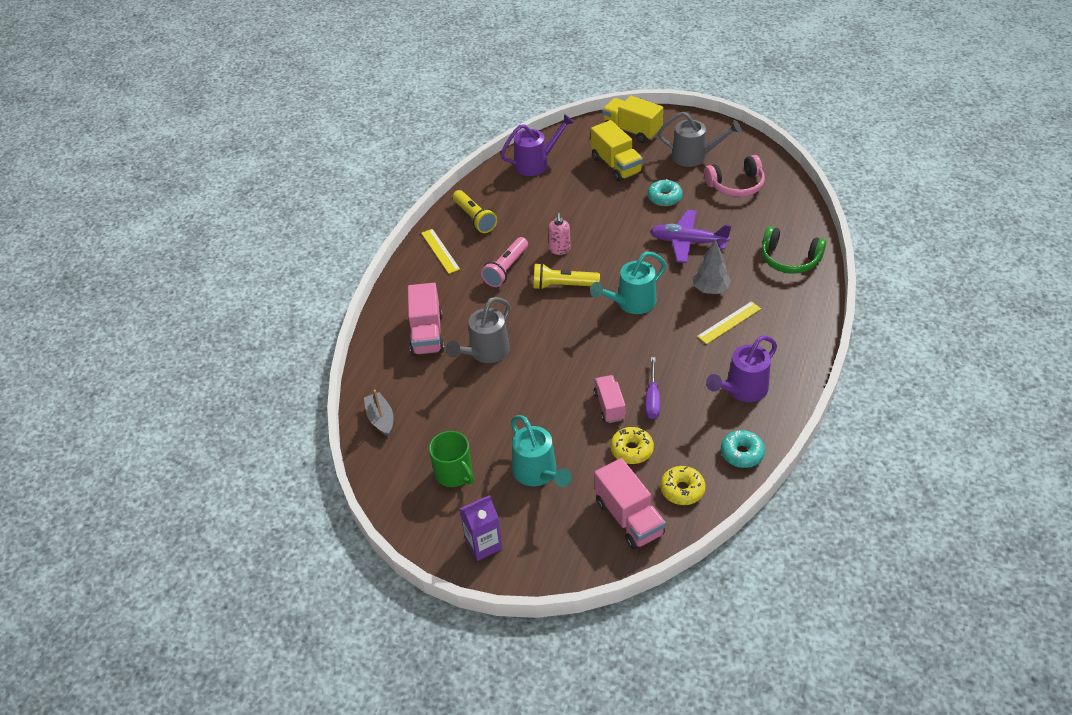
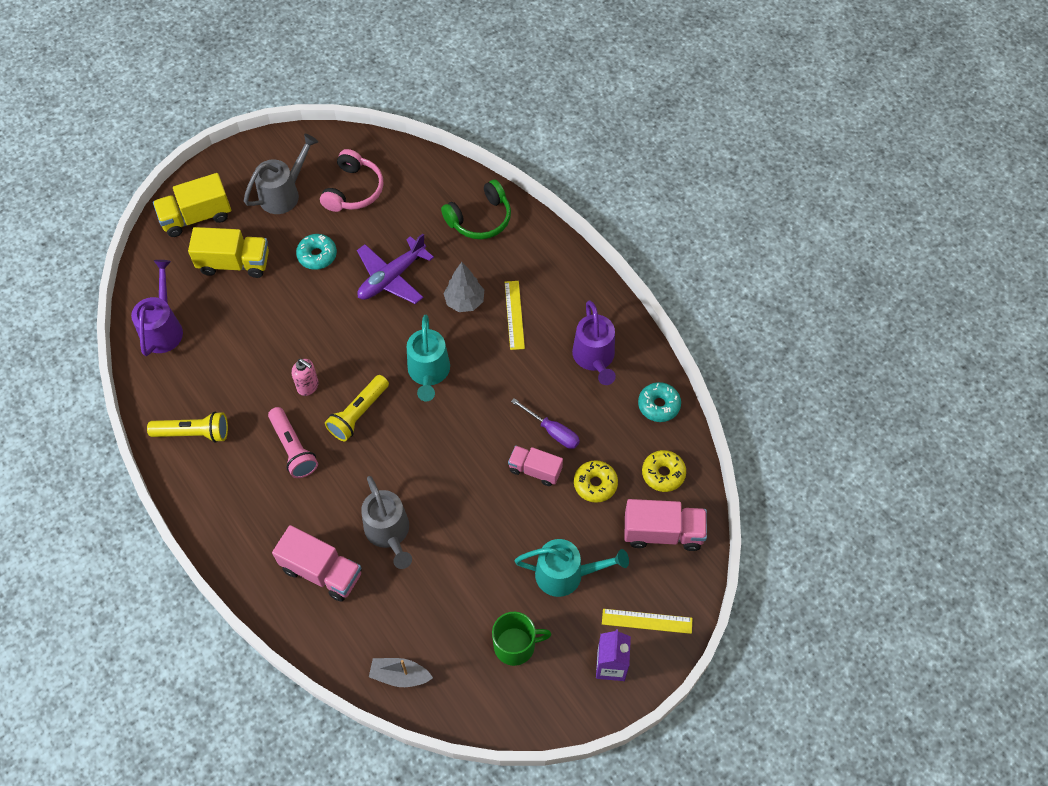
camera: 60 degrees left, 15 degrees up
yellow ruler [421,229,460,274] -> yellow ruler moved to [602,609,693,634]

